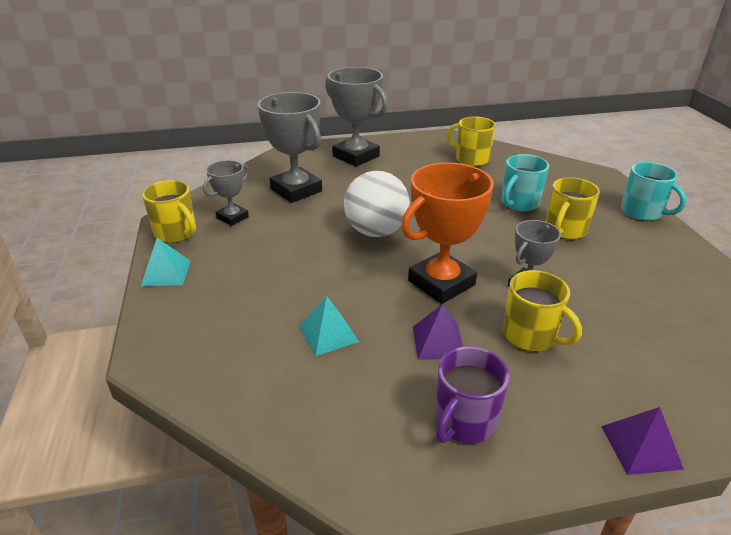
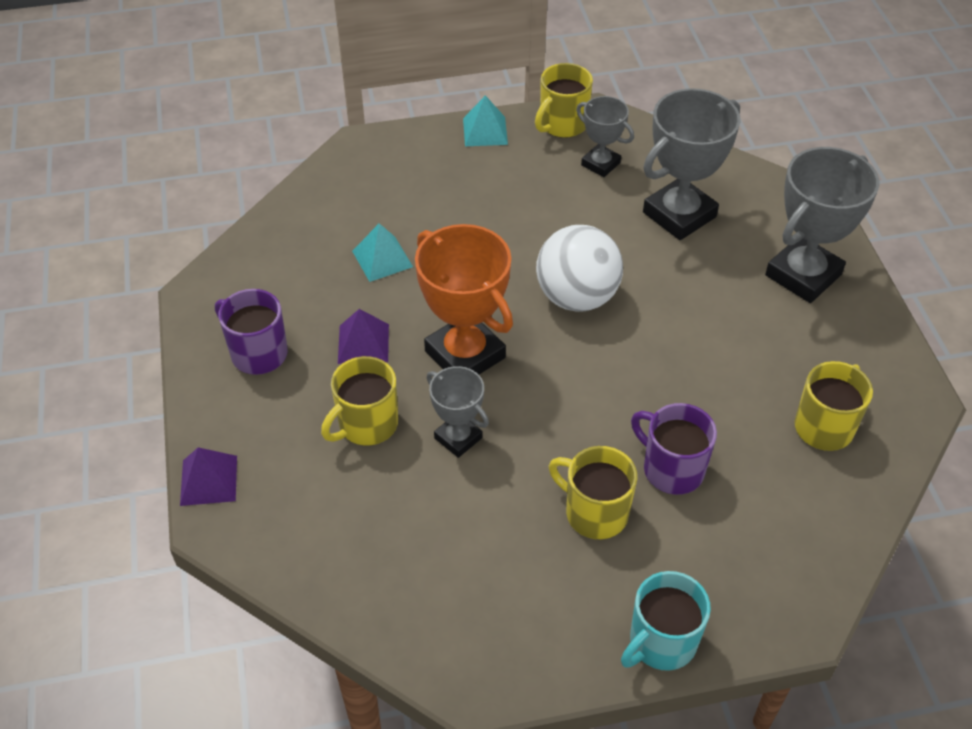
camera: 90 degrees right, 15 degrees up
turquoise mug [501,154,549,212] -> purple mug [631,403,717,495]

